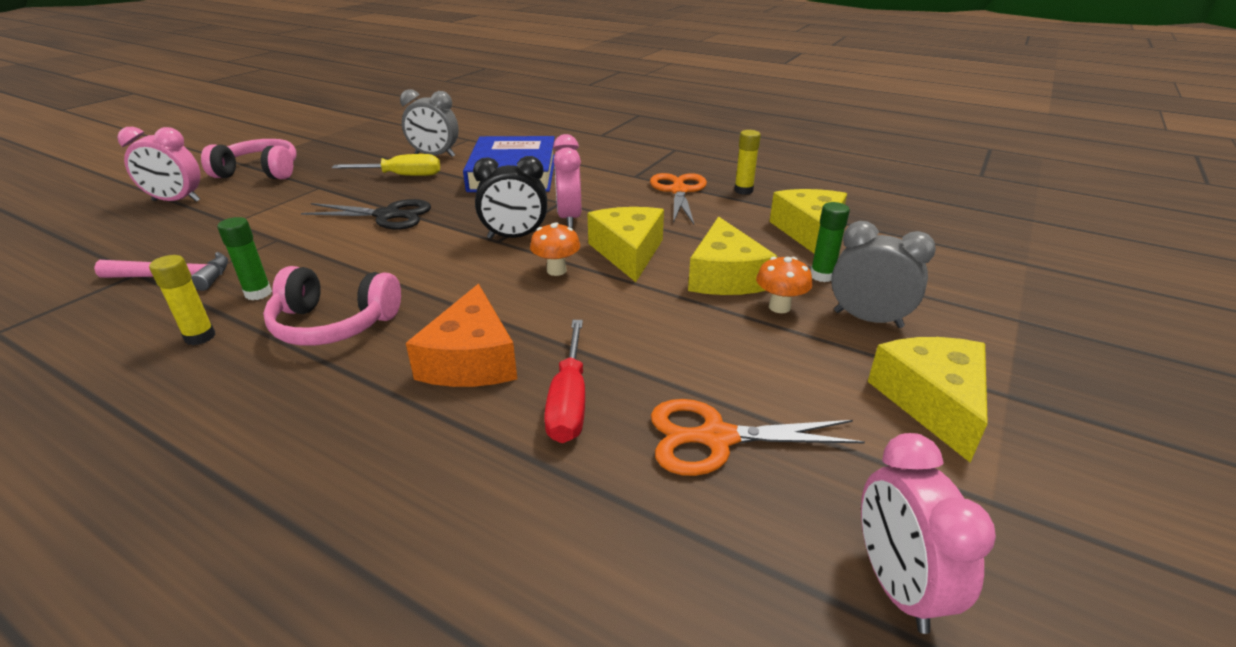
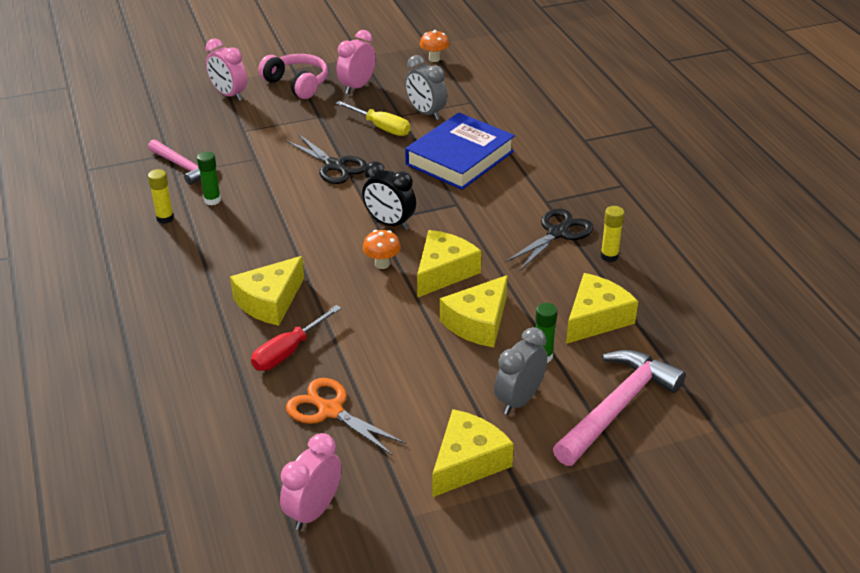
camera: 40 degrees right, 5 degrees up
pink headphones [263,266,401,346] -> none
orange cheese [406,284,517,387] -> yellow cheese [230,256,304,326]
pink clock [553,134,581,228] -> pink clock moved to [337,30,376,94]
orange scissors [650,173,707,224] -> black scissors [505,209,594,271]
orange mushroom [756,257,812,313] -> orange mushroom moved to [420,30,449,62]
grey clock [831,221,936,328] -> grey clock turned 120 degrees counterclockwise [494,327,548,415]
none -> pink hammer [553,350,686,466]

